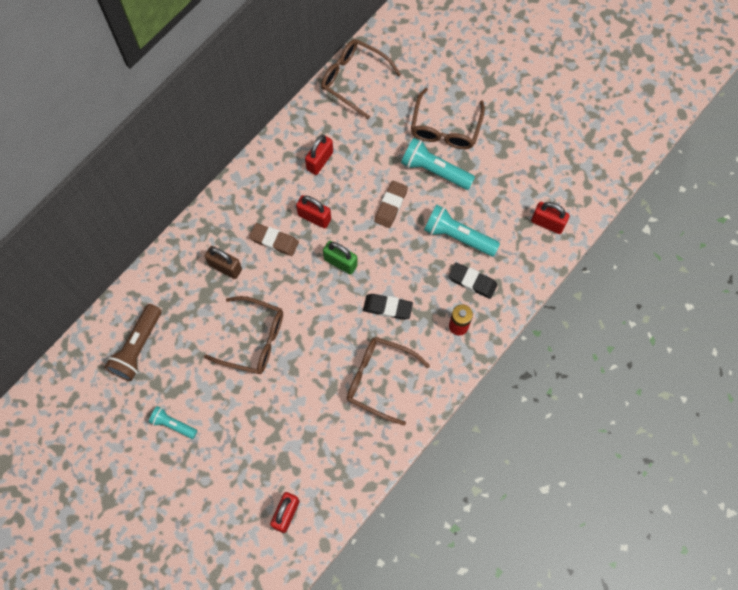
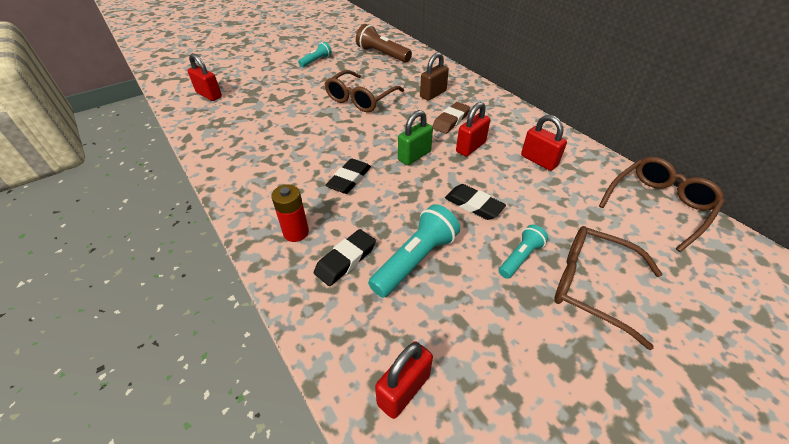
camera: 105 degrees right, 25 degrees down
brown glasses [347,337,430,426] -> none
brown eraser [374,181,408,228] -> black eraser [445,184,506,220]
turquoise flashlight [401,138,475,190] -> turquoise flashlight [499,225,548,279], size x0.60

